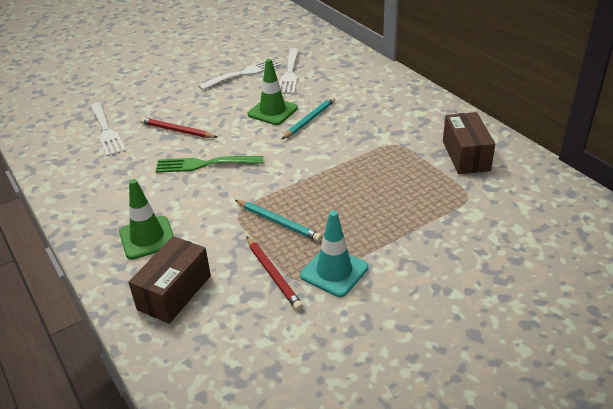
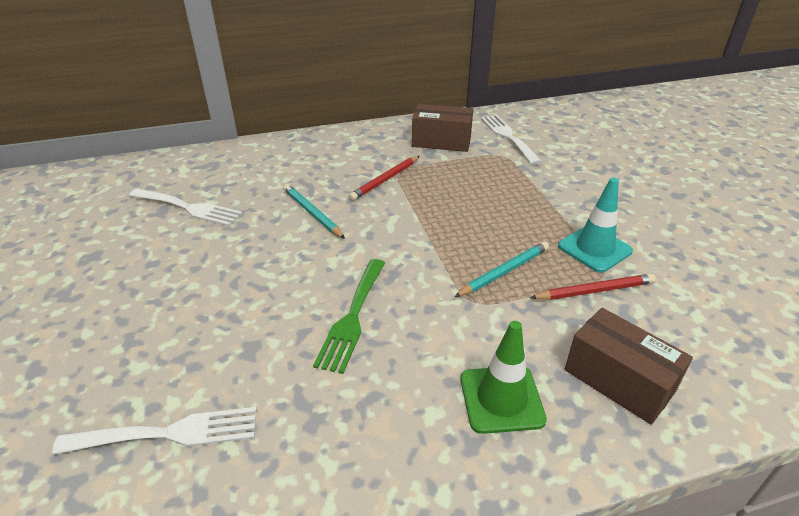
camera: 75 degrees left, 0 degrees up
red pencil [140,117,217,138] -> red pencil moved to [349,156,420,201]
white fork [198,58,281,90] -> white fork moved to [481,115,542,165]
green traffic cone [248,59,298,125] -> none

